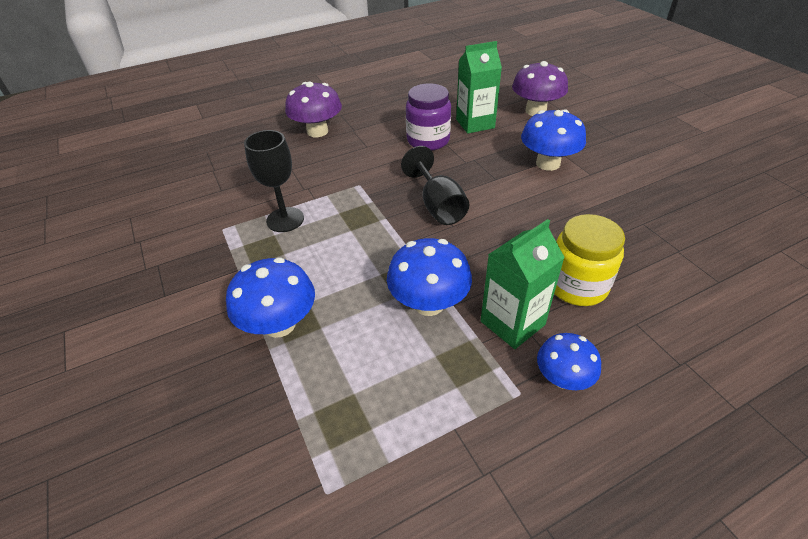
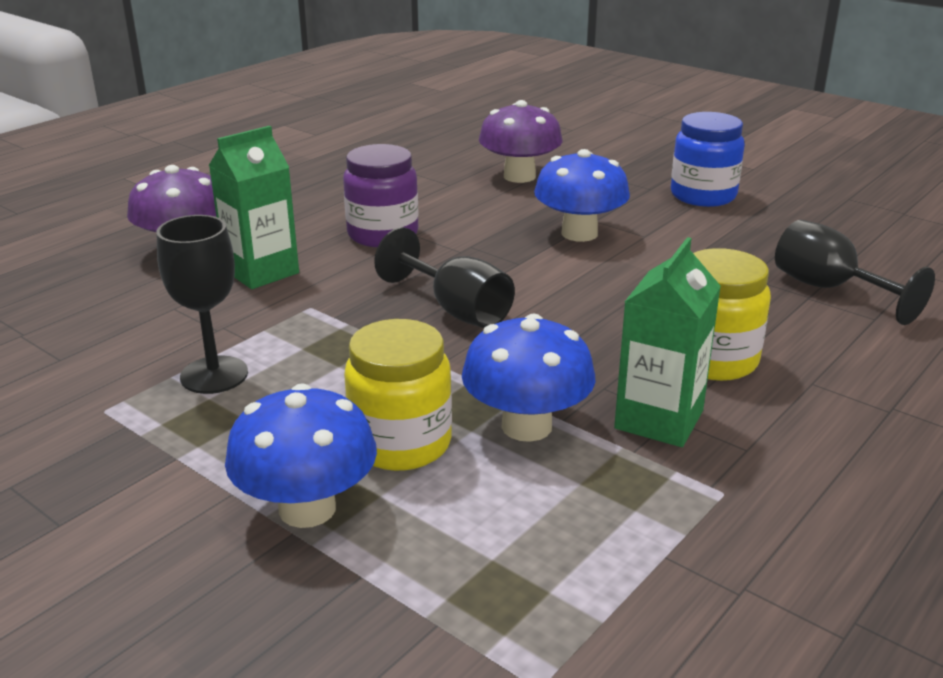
camera: 25 degrees left, 15 degrees down
green carton [456,41,502,134] -> green carton moved to [209,126,299,289]
blue mushroom [537,333,601,390] -> none
none -> yellow jar [344,319,452,471]
none -> blue jar [671,112,745,207]
none -> black goblet [775,220,935,325]

